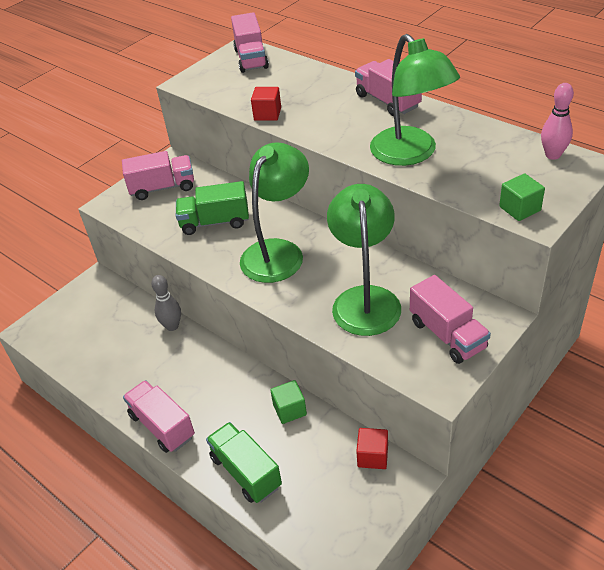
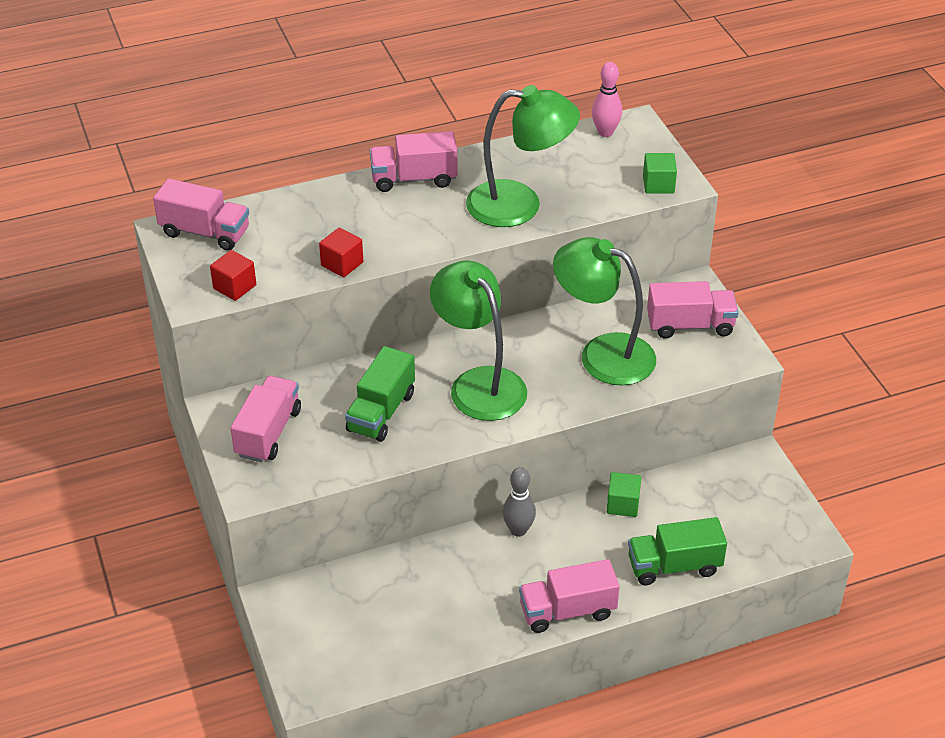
camera: 65 degrees left, 0 degrees up
grey bowling pin [151,275,181,331] -> grey bowling pin moved to [503,467,536,537]
red cube [356,428,388,469] -> red cube moved to [210,250,256,301]

